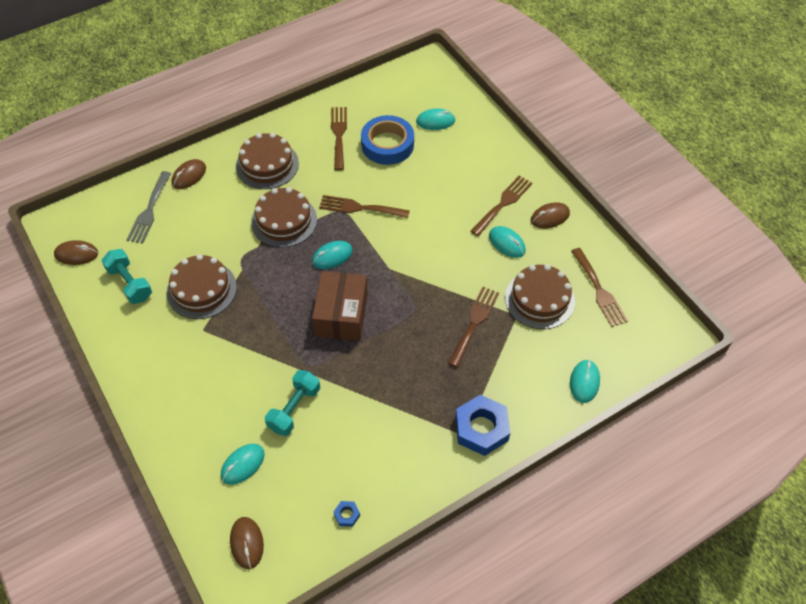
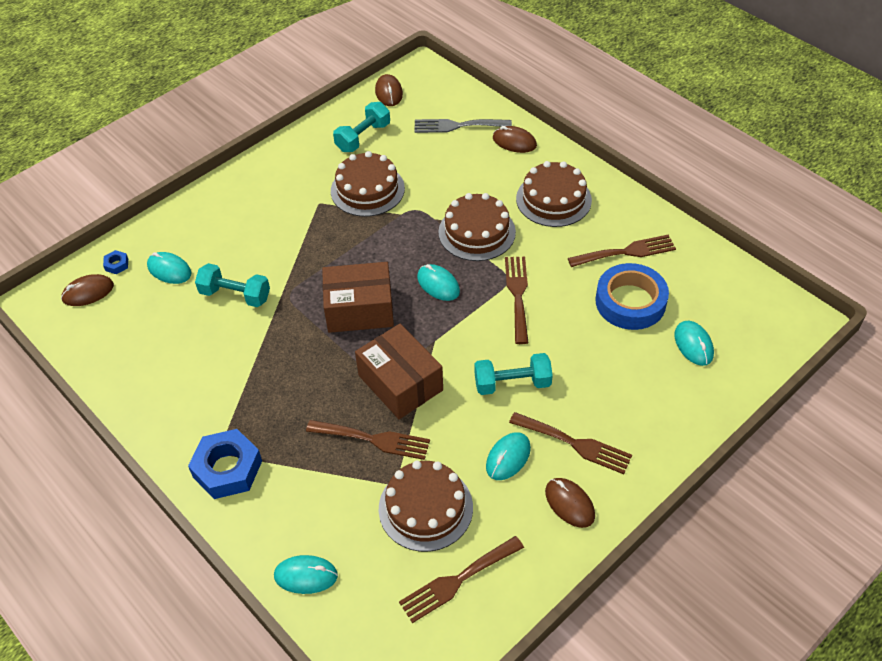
camera: 80 degrees right, 5 degrees down
blue nut [334,501,360,527] -> blue nut moved to [103,250,128,274]
none -> brown box [355,324,443,419]
none -> turquoise dumbbell [474,353,553,395]

